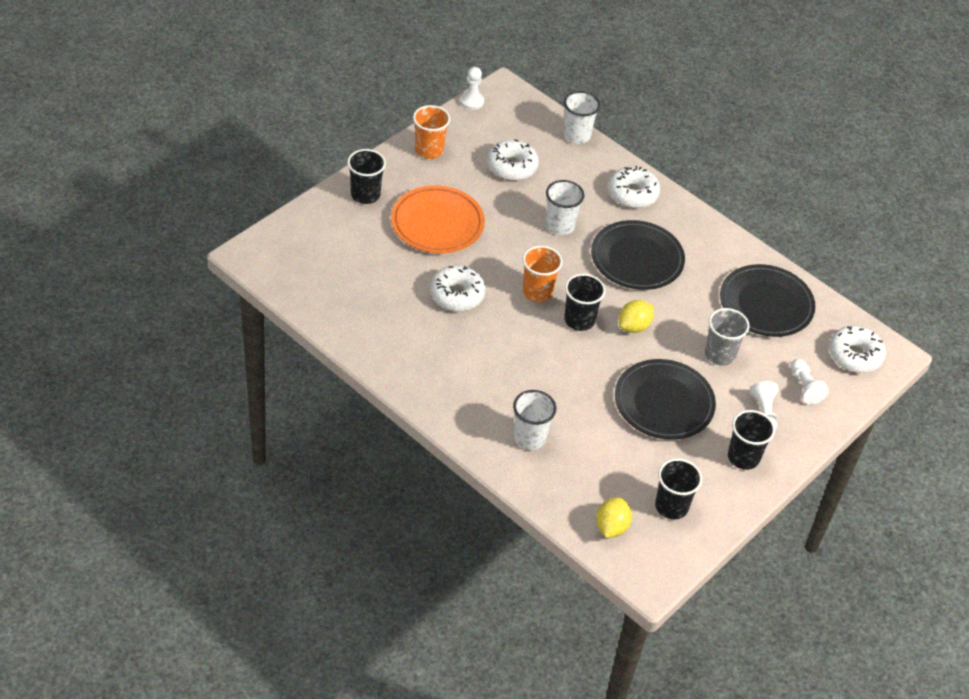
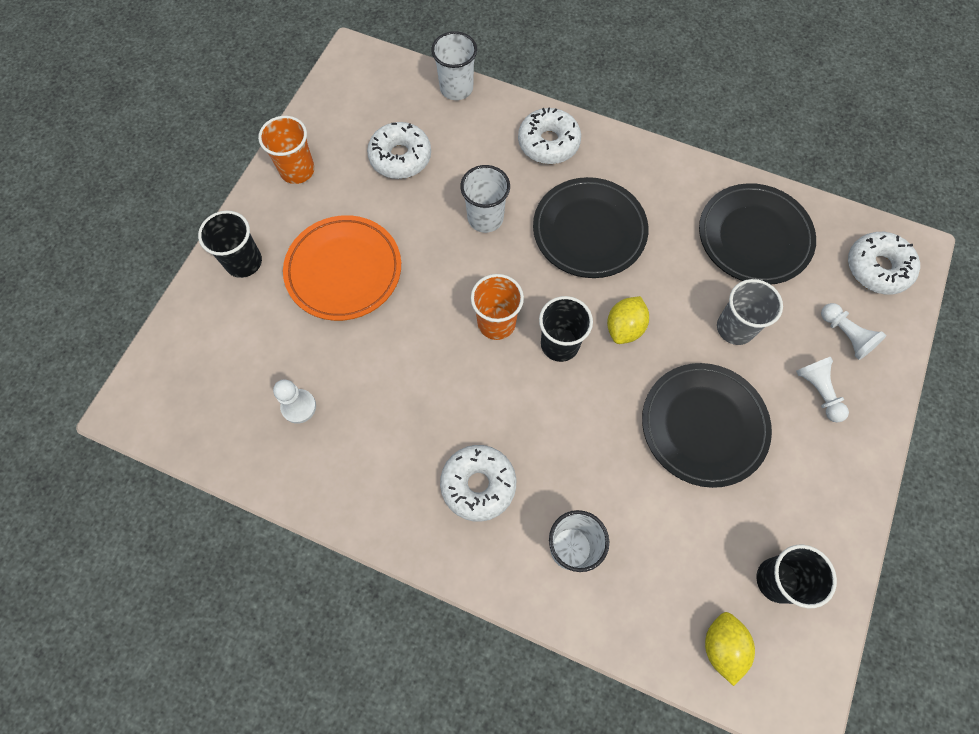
camera: 15 degrees left, 20 degrees up
white donut [430,266,486,311] -> white donut moved to [440,445,516,522]
white pawn [460,67,484,110] -> white pawn moved to [273,380,316,424]
black cup [728,410,775,470] -> none

